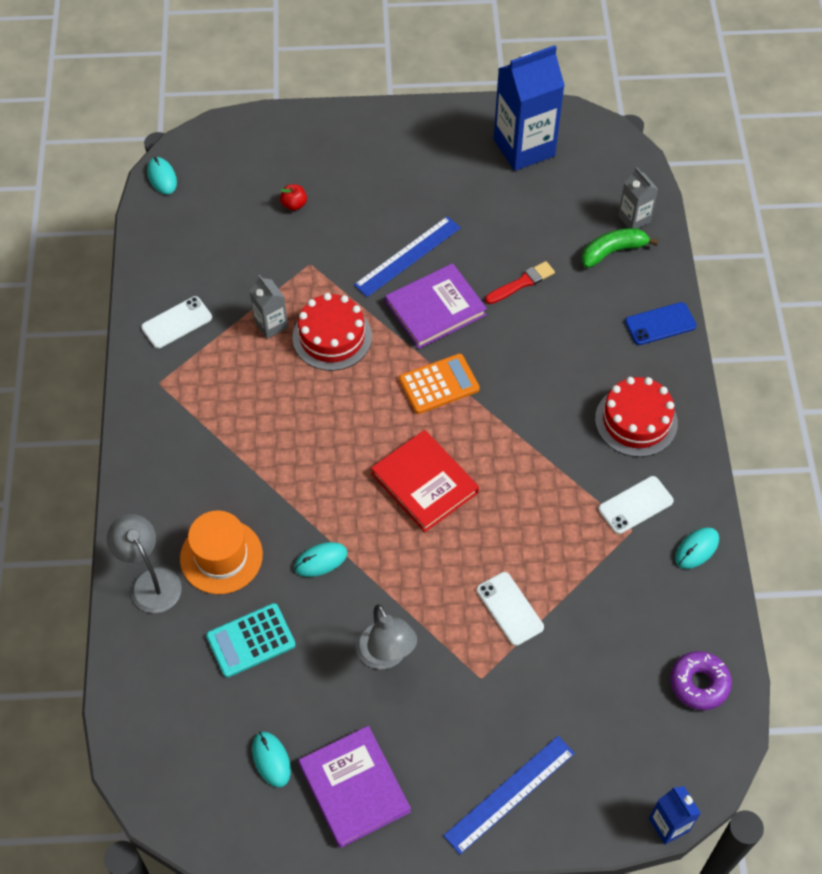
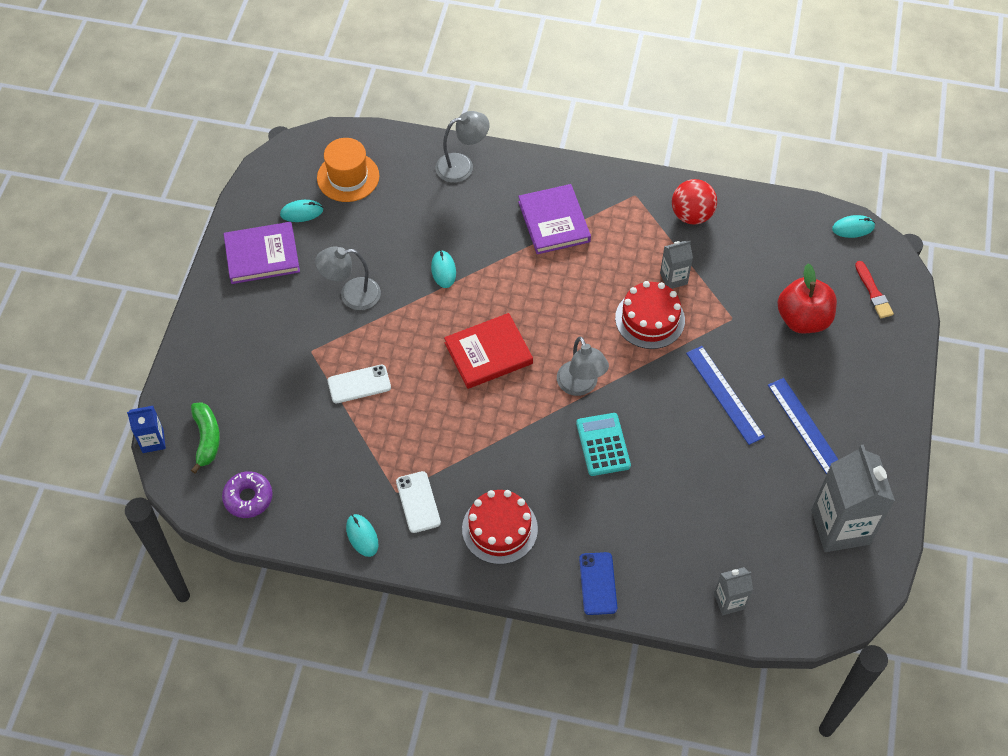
camera: 105 degrees right, 0 degrees up
white phone [141,296,212,348] -> red ball [672,179,717,225]
orange hat [180,511,263,594] -> orange hat moved to [317,138,379,202]
turquoise calculator [206,603,296,678] -> turquoise calculator moved to [576,413,631,476]
red apple [280,184,307,211] -> red apple [777,264,837,333], size x2.33
purple book [385,263,487,349] -> purple book moved to [518,184,591,254]
orange calculator [399,354,480,414] -> grey lamp [557,337,609,396]
blue ruler [443,736,575,854] -> blue ruler moved to [768,378,839,474]
red brush [485,261,555,304] -> red brush moved to [855,261,894,318]
blue carton [494,45,565,171] -> grey carton [811,444,895,552]
green banana [581,228,659,268] -> green banana moved to [191,402,220,473]

